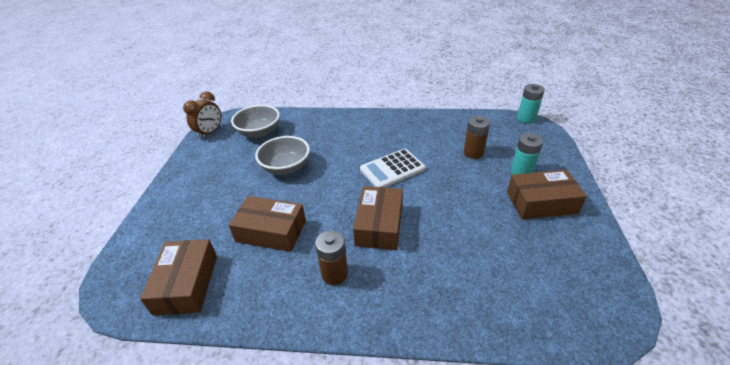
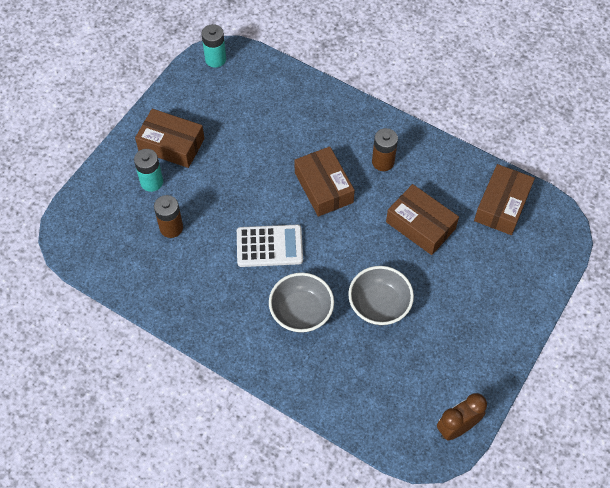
camera: 155 degrees left, 20 degrees up
grey bowl [231,105,280,138] -> grey bowl moved to [269,273,334,333]
brown box [353,186,403,250] -> brown box turned 60 degrees counterclockwise [294,146,355,217]
turquoise battery [517,84,545,124] -> turquoise battery moved to [202,24,226,68]

